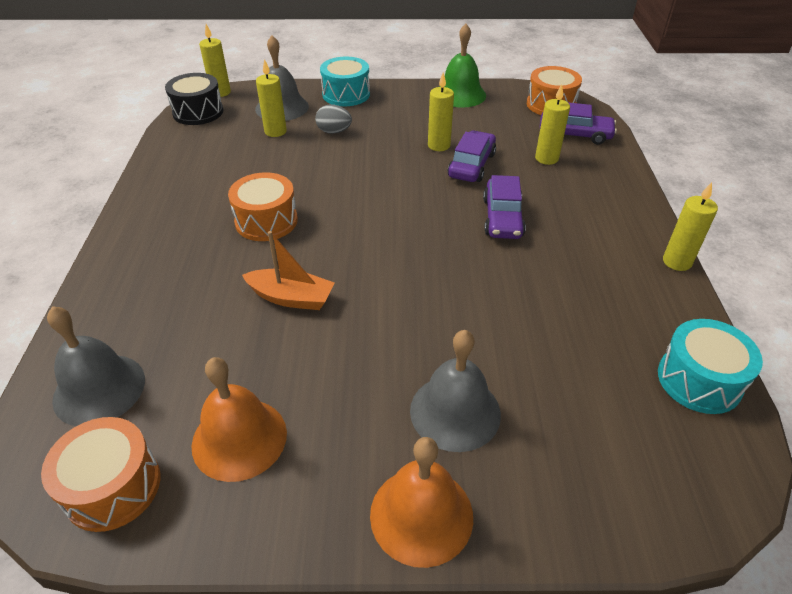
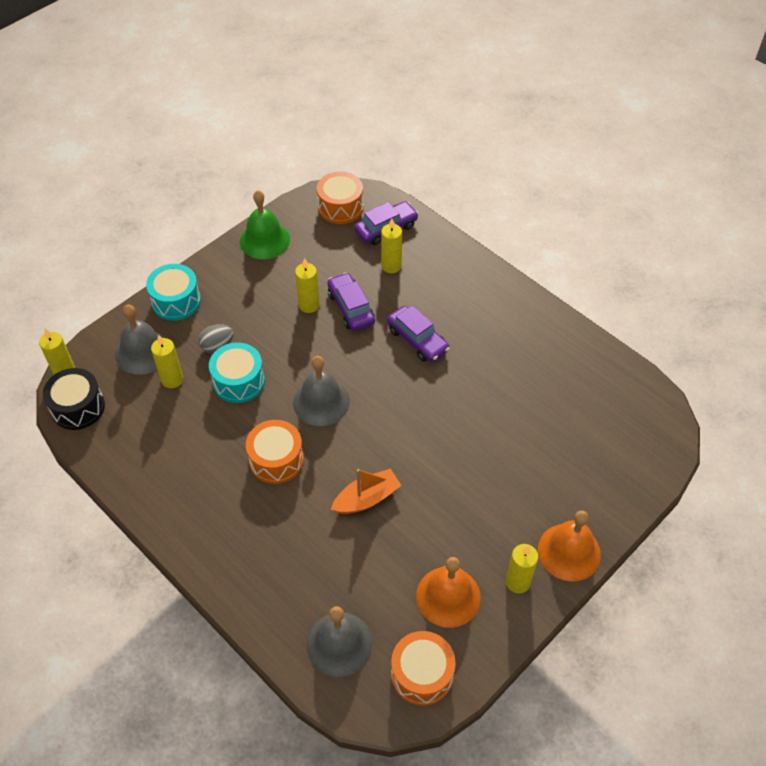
camera: 45 degrees left, 10 degrees up
grey bell [410,330,501,452] -> grey bell moved to [293,356,350,426]
turquoise drum [658,319,763,414] -> turquoise drum moved to [209,342,265,403]
yellow candle [663,182,718,271] -> yellow candle moved to [506,544,538,594]

